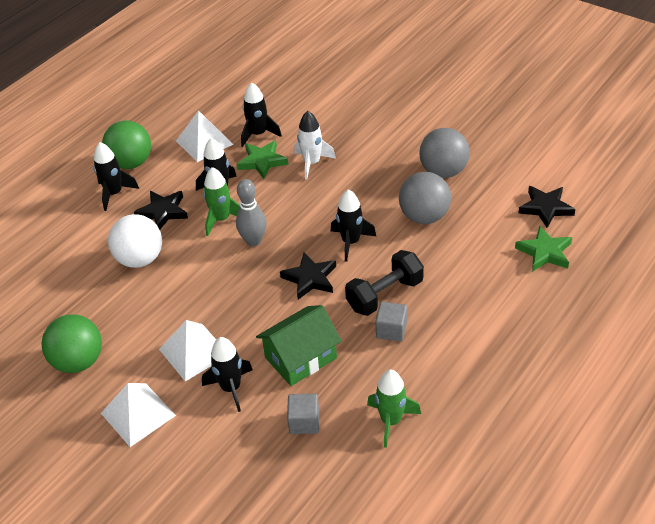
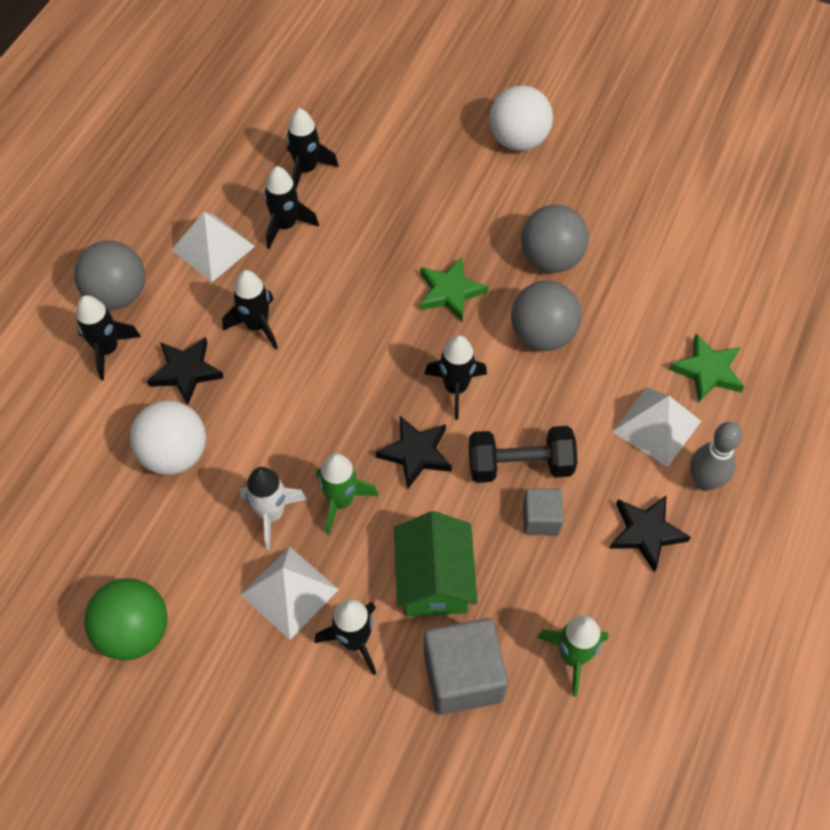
camera: 15 degrees left, 15 degrees up
white pyramid [101,383,176,447] -> white pyramid moved to [612,387,701,467]
green ball [102,120,151,169] -> grey ball [74,240,145,310]
green rocket [203,167,240,236] -> green rocket moved to [316,453,378,535]
grey bowling pin [236,179,267,247] -> grey bowling pin moved to [690,422,742,491]
green star [237,140,288,179] -> green star moved to [420,257,488,321]
green house [256,305,342,386] -> green house turned 45 degrees counterclockwise [394,511,477,616]
grey cube [287,394,319,434] -> grey cube [424,618,508,715], size x1.80
white rocket [294,111,336,180] -> white rocket moved to [240,467,307,550]
black dumbbell [345,250,424,316] -> black dumbbell turned 45 degrees clockwise [469,426,577,483]
black star [518,186,575,228] -> black star moved to [609,496,691,573]
none -> black rocket [286,108,339,188]
none -> white ball [490,86,553,151]

